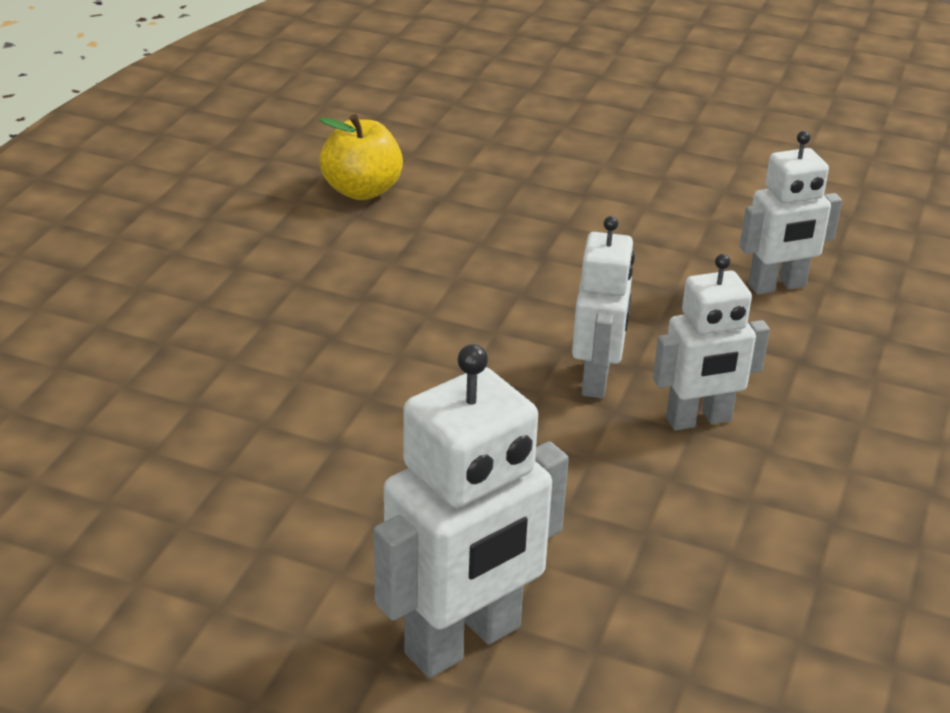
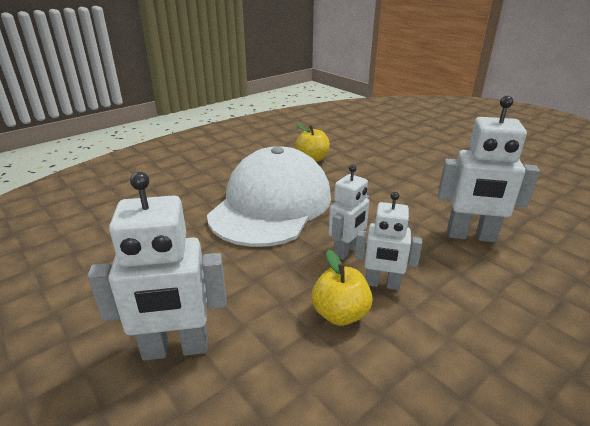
camera: 30 degrees right, 5 degrees down
white robot [740,131,842,295] -> white robot [438,96,540,242], size x1.56
none -> white cap [207,146,331,247]
none -> yellow apple [311,249,373,326]

